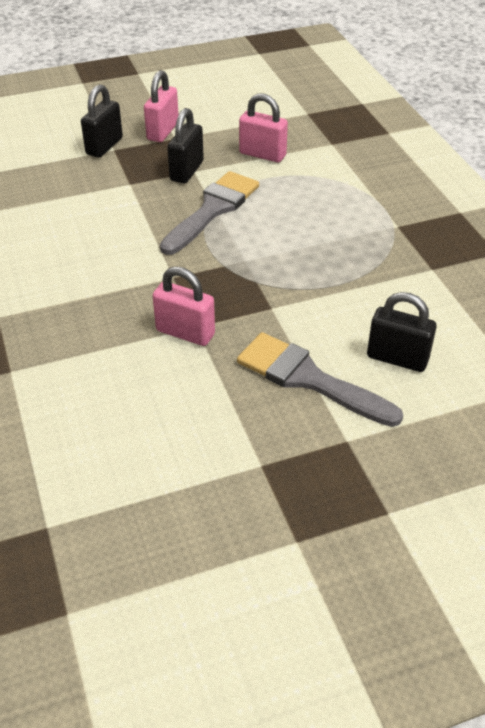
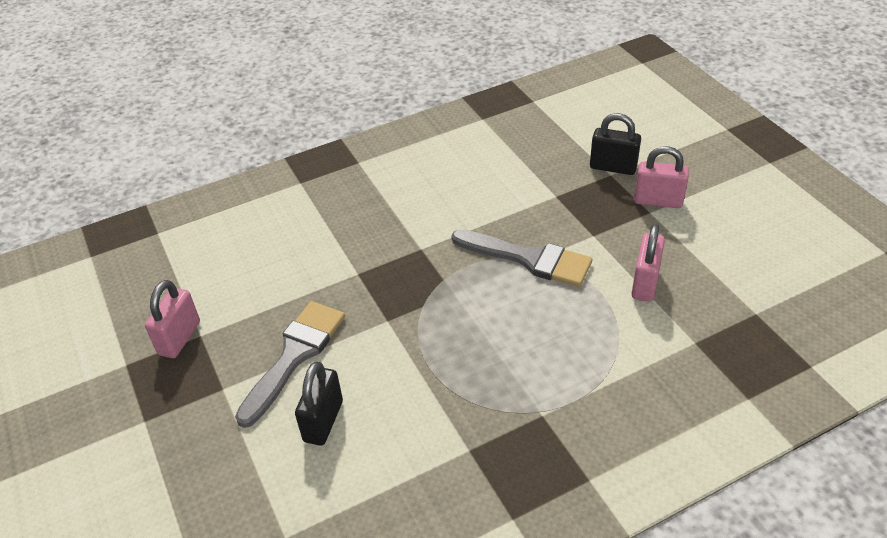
camera: 85 degrees right, 0 degrees up
pink padlock [153,267,215,346] -> pink padlock moved to [145,280,200,358]
black padlock [167,108,204,183] -> none

